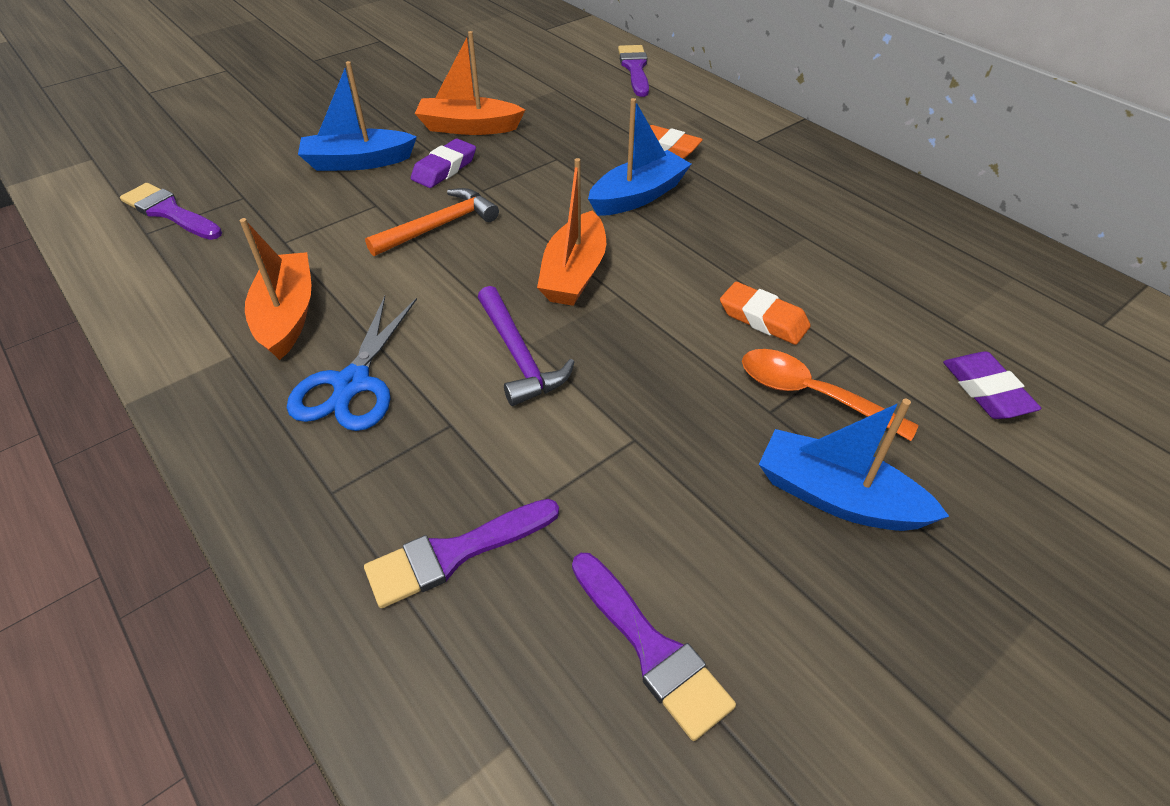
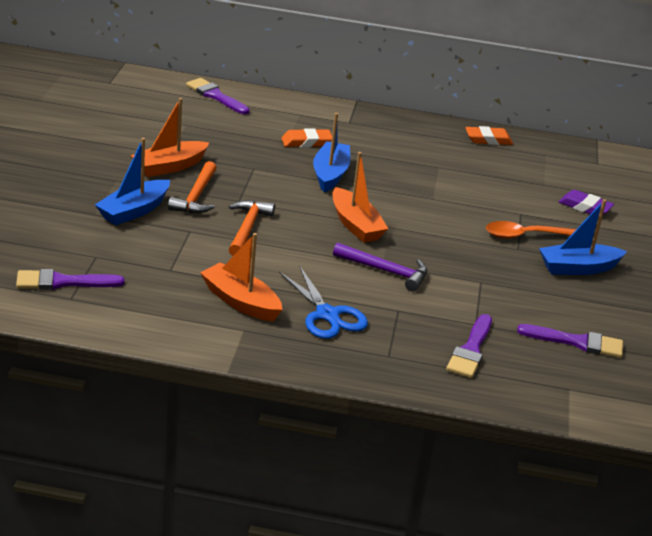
camera: 45 degrees left, 15 degrees down
purple eraser [411,139,476,188] -> orange hammer [168,161,216,213]
orange eraser [720,282,811,345] -> orange eraser moved to [465,126,513,145]

